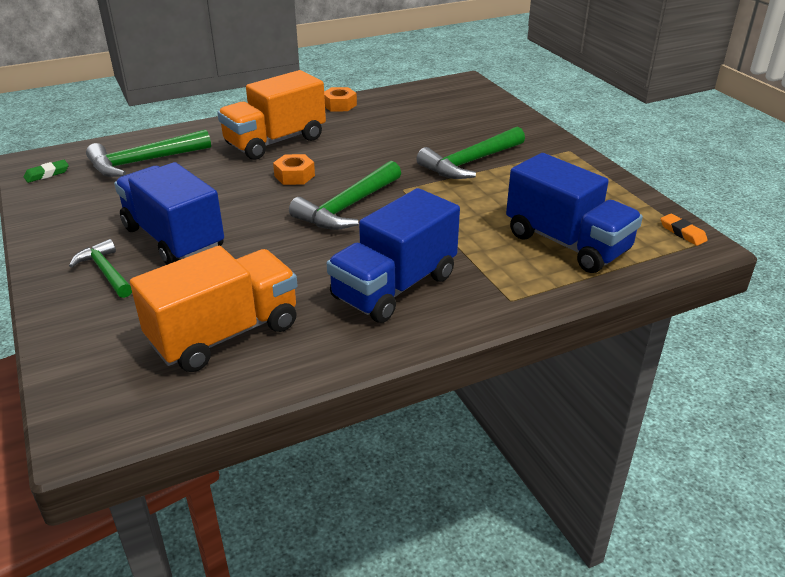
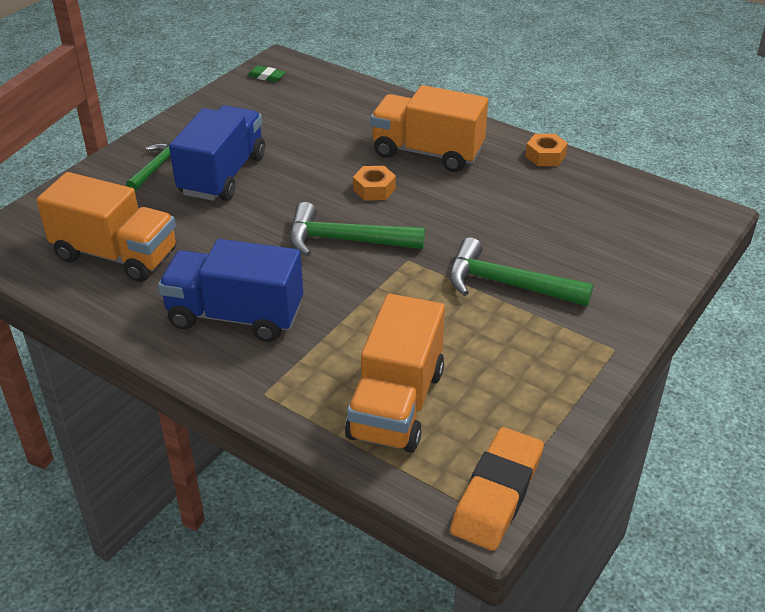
camera: 60 degrees right, 5 degrees up
green hammer [86,129,211,177] -> none
blue truck [506,153,643,273] -> orange truck [345,294,445,453]
orange eraser [661,214,708,246] -> orange eraser [450,427,544,551], size x2.15

